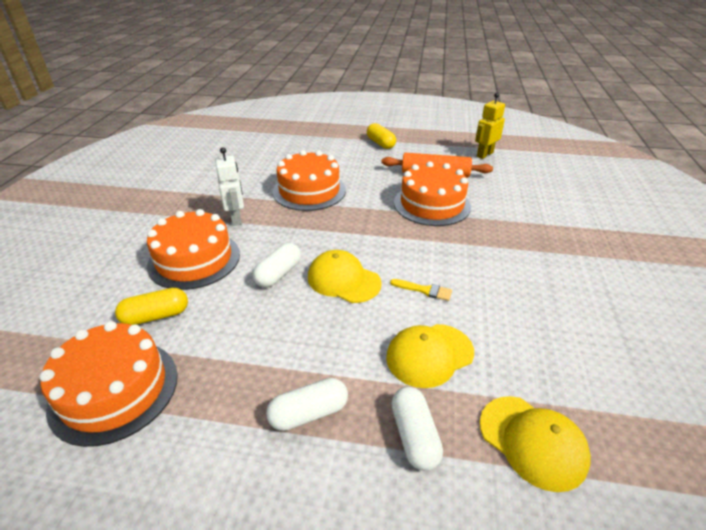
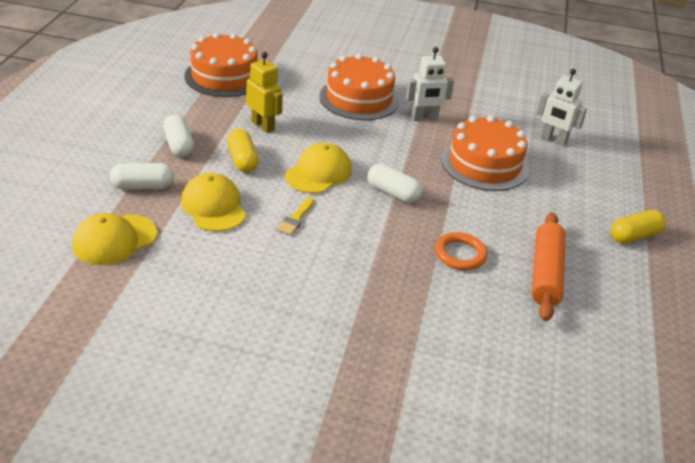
camera: 90 degrees right, 0 degrees up
yellow capsule [115,288,188,325] -> yellow capsule moved to [227,129,259,172]
white capsule [253,243,301,287] -> white capsule moved to [367,164,423,203]
orange cake [394,161,471,226] -> orange ring [435,232,488,270]
yellow robot [475,93,505,159] -> yellow robot moved to [247,52,283,133]
none -> white robot [537,69,587,146]

